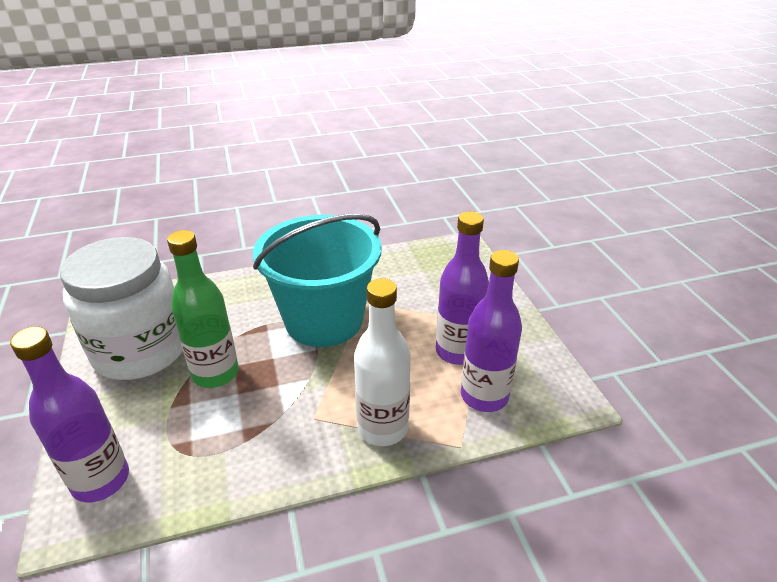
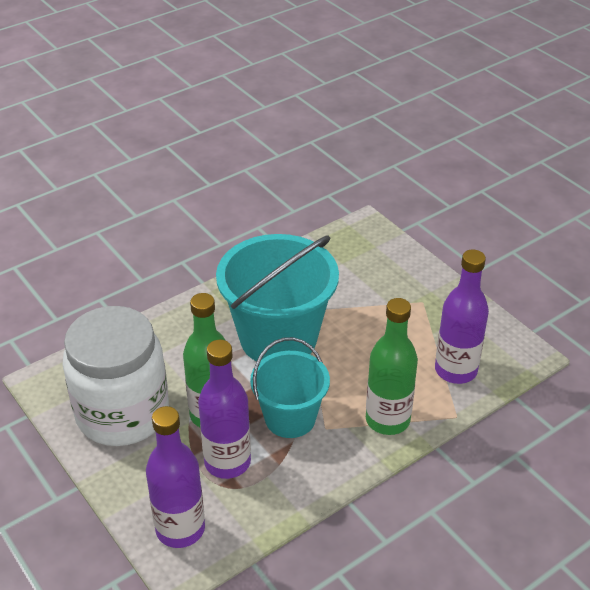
camera: 20 degrees left, 5 degrees up
white bottle [354,278,411,446] -> green bottle [366,298,418,435]
purple bottle [436,211,489,365] -> purple bottle moved to [198,340,251,479]
none -> turquoise bucket [250,337,330,438]

